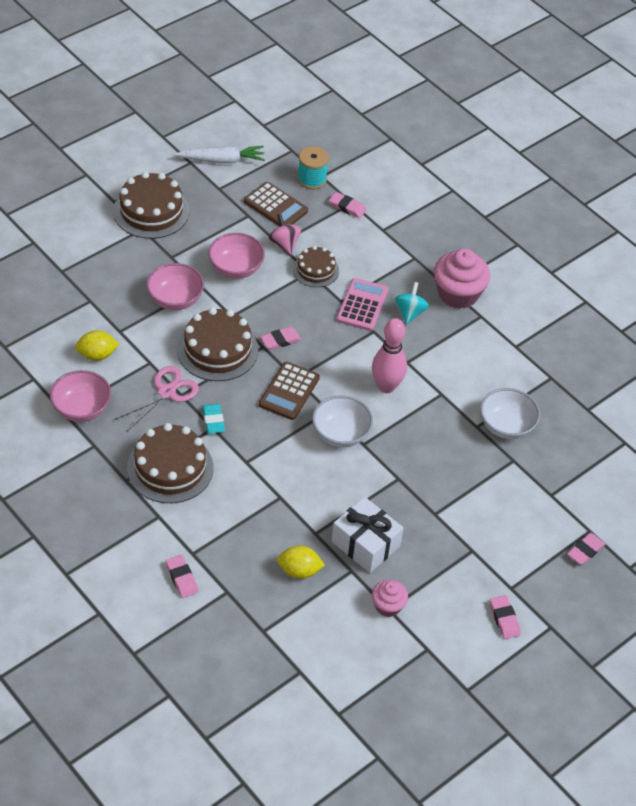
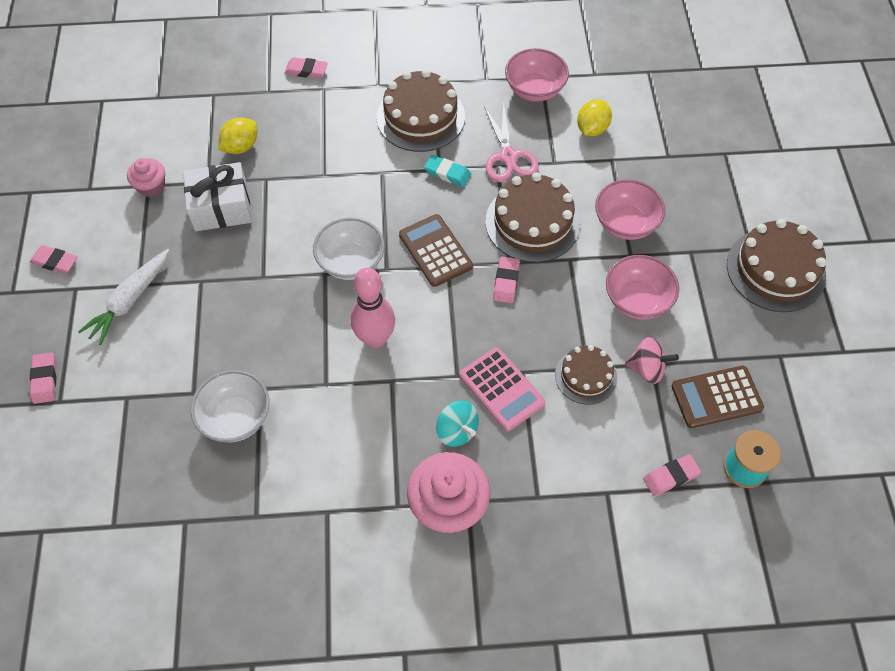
camera: 130 degrees right, 10 degrees up
white carrot [175,146,265,163] -> white carrot moved to [78,249,169,345]

